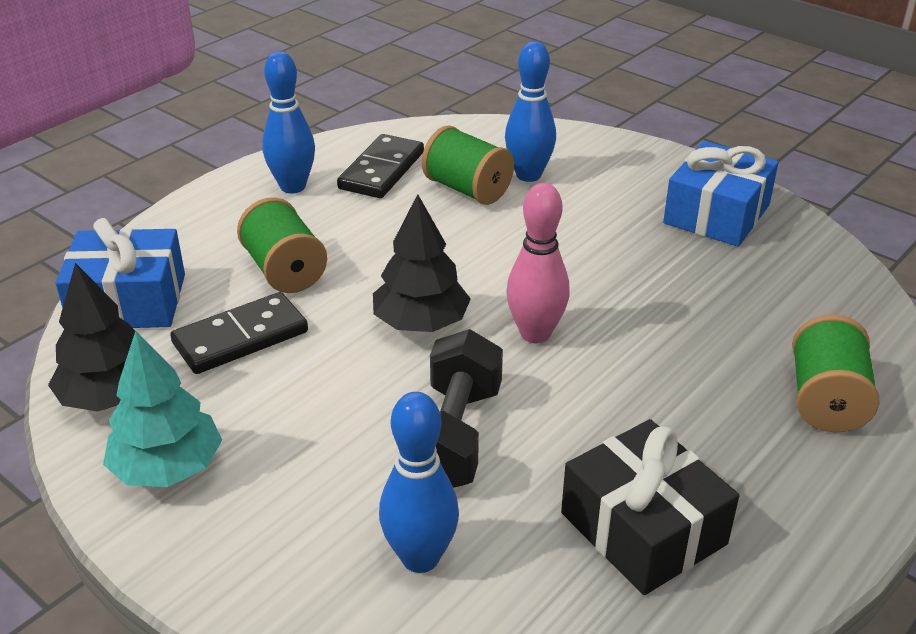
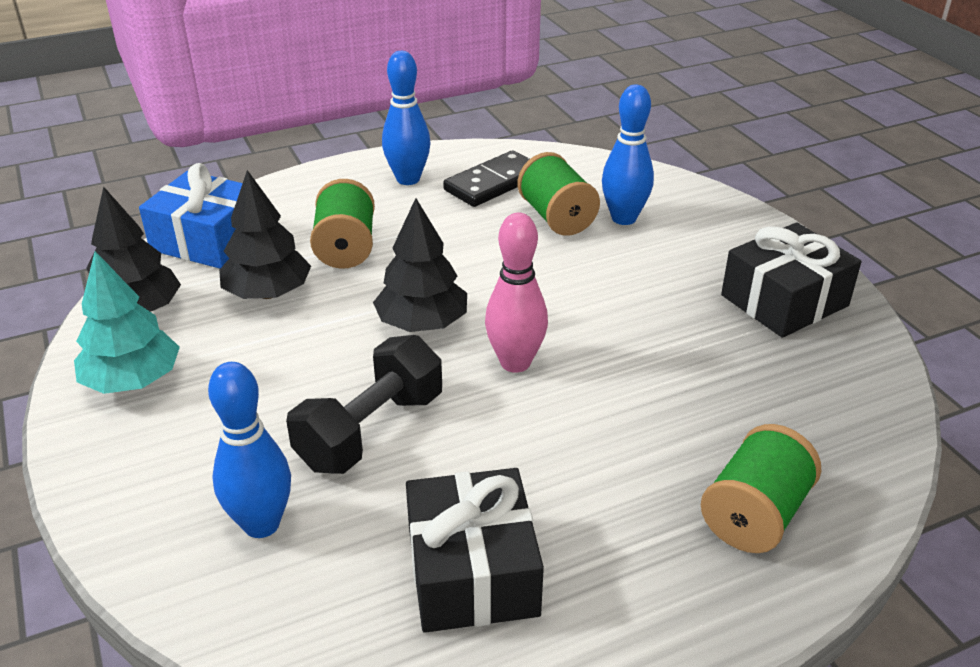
camera: 25 degrees right, 0 degrees up
black domino [170,292,308,374] -> black tree [219,170,311,299]
blue gift [663,141,778,247] -> black gift [721,222,861,338]

